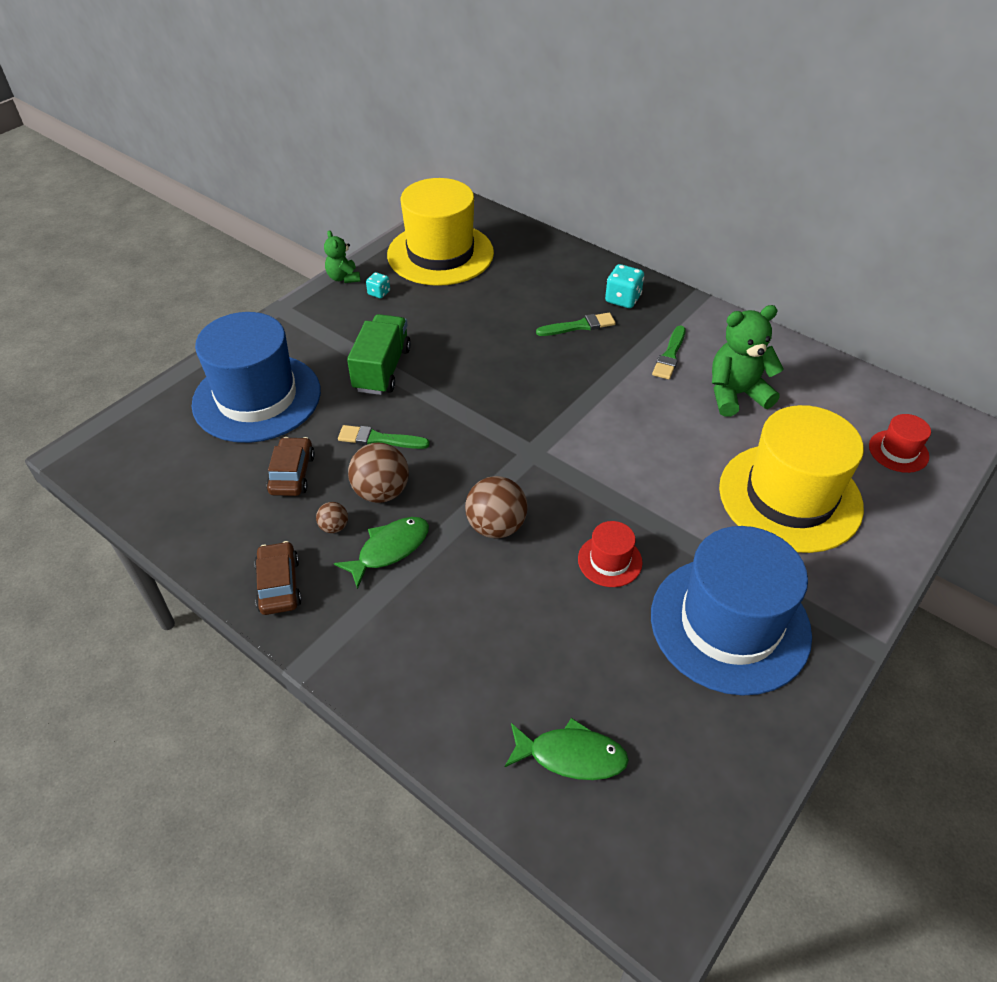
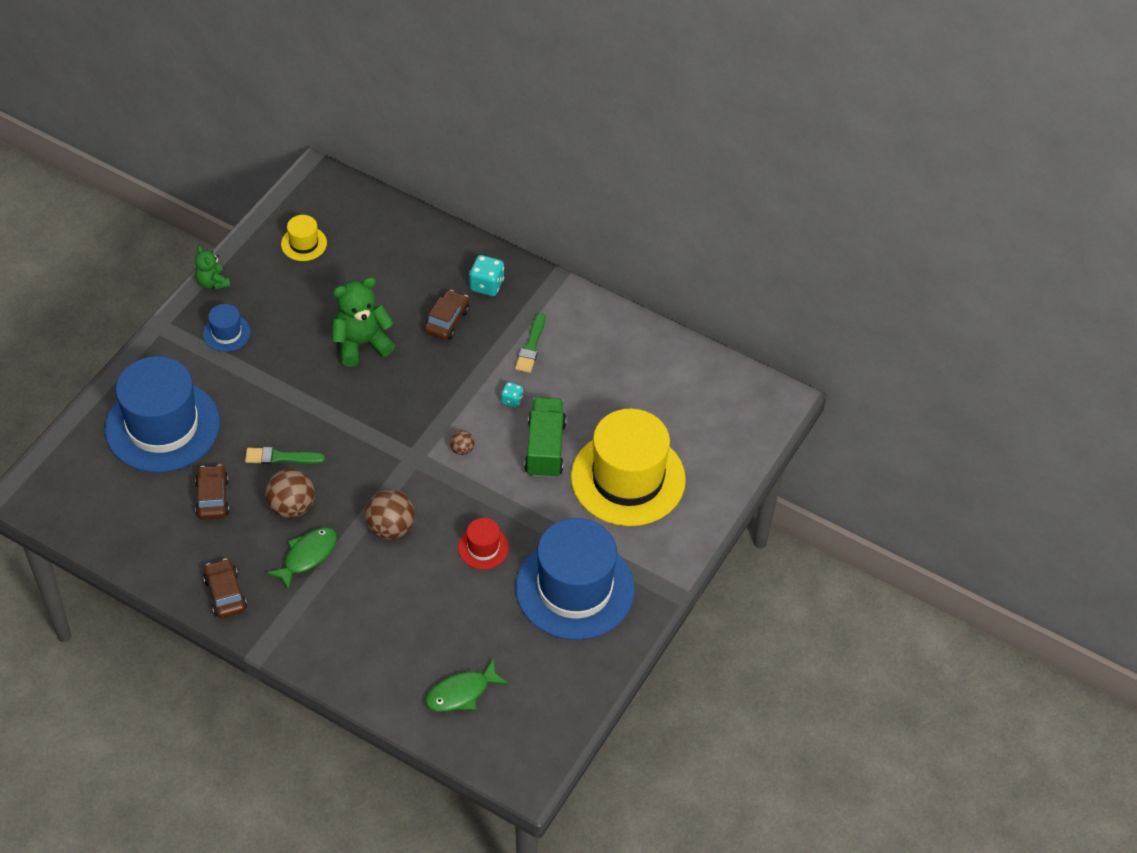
camera: 10 degrees left, 5 degrees up
brown ball [316,502,348,533] -> brown ball moved to [450,430,475,455]
green truck [347,314,411,395] -> green truck moved to [524,397,566,478]
turquoise dice [366,272,390,298] -> turquoise dice moved to [501,382,523,408]
yellow hat [387,178,494,286] -> yellow hat [281,215,327,261], size x0.43
green fish [505,718,629,780] -> green fish turned 150 degrees clockwise [425,660,509,712]
green brush [536,313,616,336] -> brown car [424,290,469,340]
green teddy bear [712,305,784,417] -> green teddy bear moved to [332,277,395,367]
red hat [869,414,931,473] -> none
none -> blue hat [203,304,251,352]

